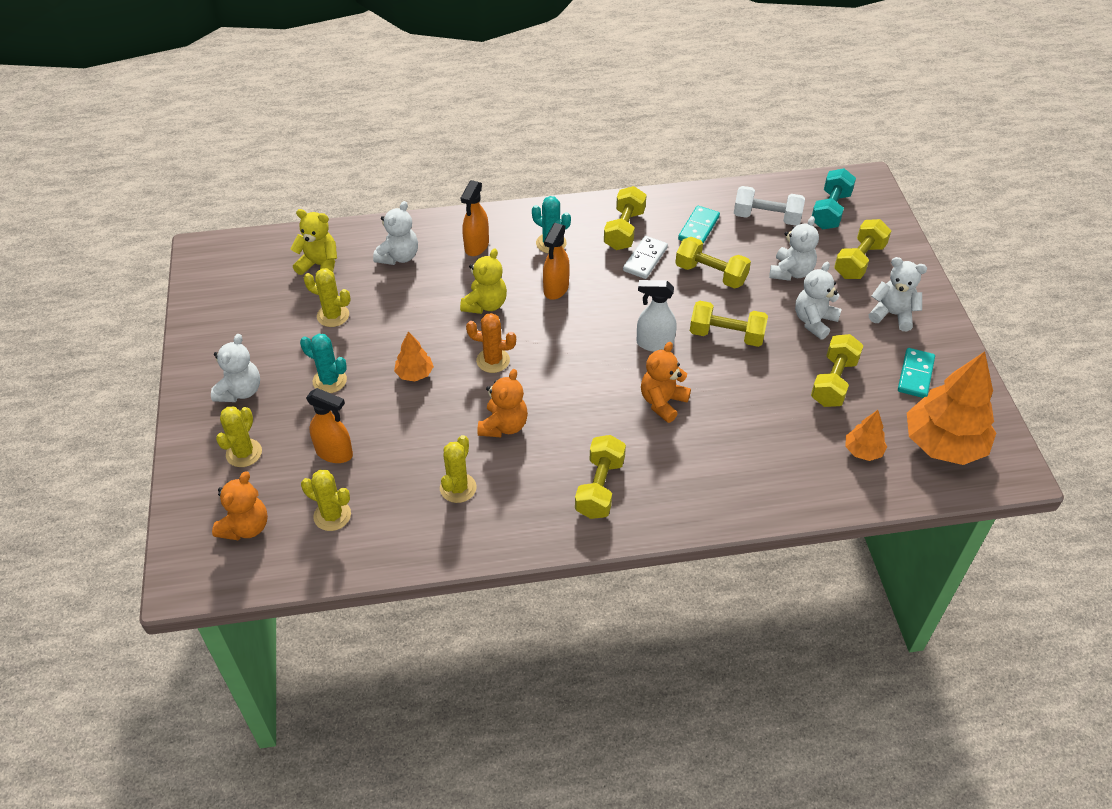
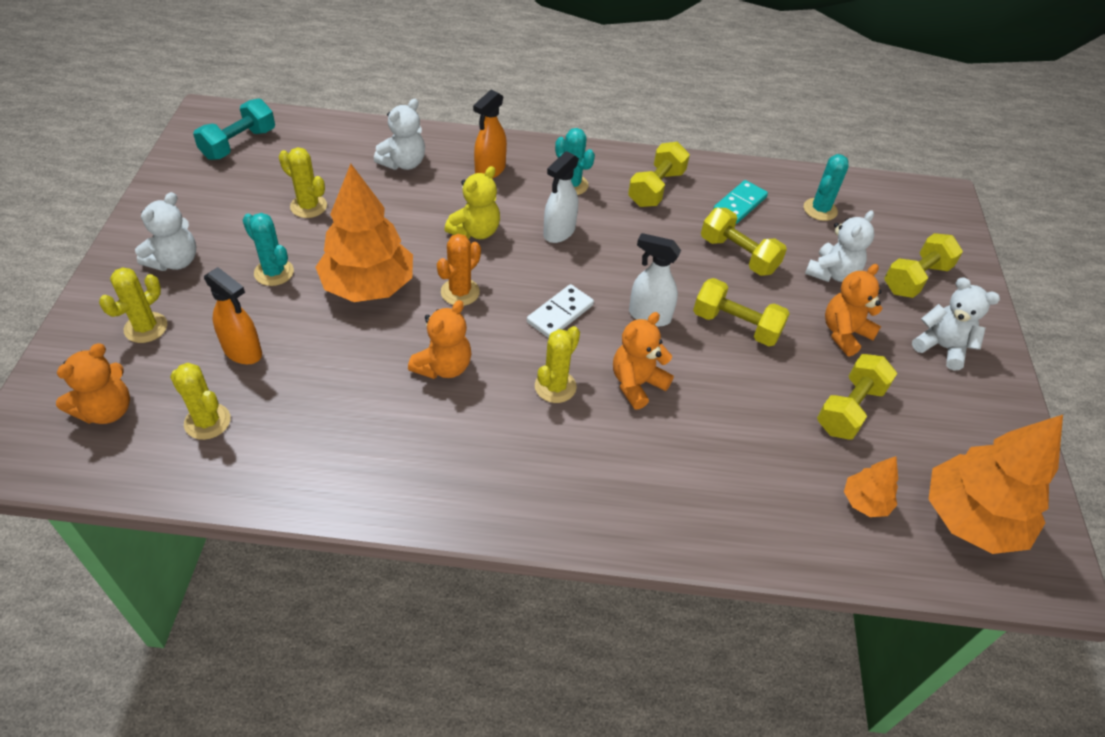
camera: 10 degrees right, 0 degrees up
yellow teddy bear [291,209,337,275] -> none
orange tree [394,331,434,381] -> orange tree [316,164,413,302], size x2.11
yellow cactus [440,435,476,503] -> yellow cactus moved to [535,326,580,403]
orange cactus [466,313,516,373] -> orange cactus turned 75 degrees counterclockwise [437,234,481,306]
orange spray bottle [543,223,570,300] -> white spray bottle [543,151,579,243]
yellow dumbbell [575,435,626,519] -> none
white domino [623,236,668,279] -> white domino moved to [527,284,594,338]
white dumbbell [734,186,805,226] -> turquoise cactus [804,154,848,221]
white teddy bear [795,262,842,340] -> orange teddy bear [825,264,882,357]
turquoise dumbbell [812,168,856,229] -> turquoise dumbbell moved to [193,98,275,160]
turquoise domino [898,348,935,398] -> none

